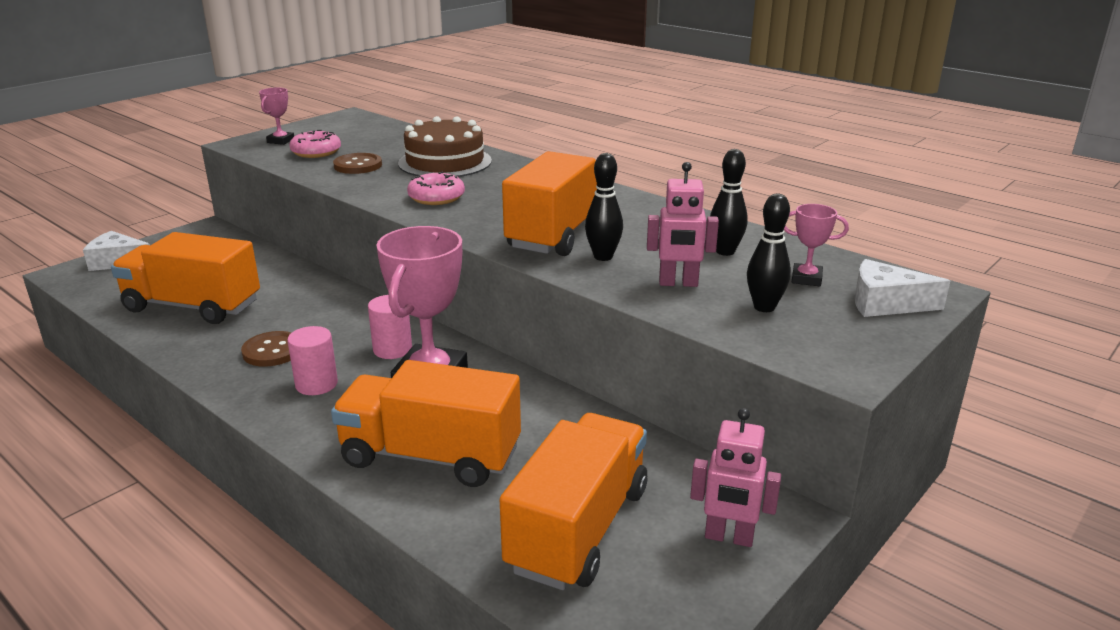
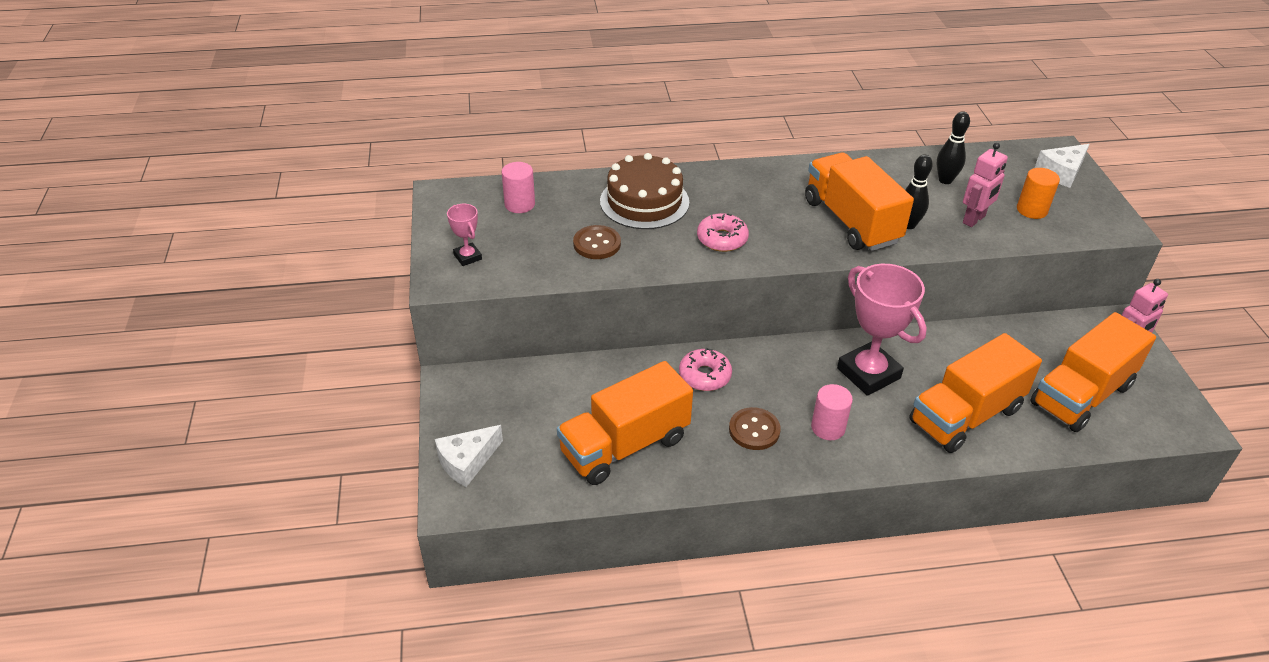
camera: 50 degrees left, 15 degrees up
pink donut [289,130,341,158] -> pink donut moved to [679,348,732,391]
pink cylinder [368,295,412,359] -> pink cylinder moved to [501,162,535,213]
orange truck [500,413,647,590] -> orange truck turned 105 degrees counterclockwise [1030,312,1156,432]
black bowling pin [747,194,791,312] -> orange cylinder [1017,168,1060,219]
pink trophy [784,204,849,286] -> none

